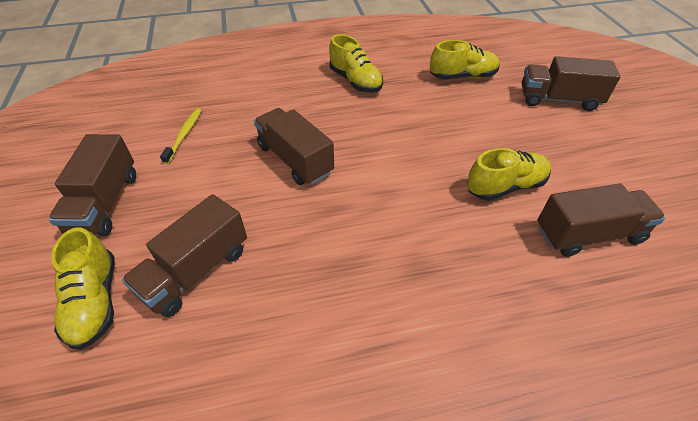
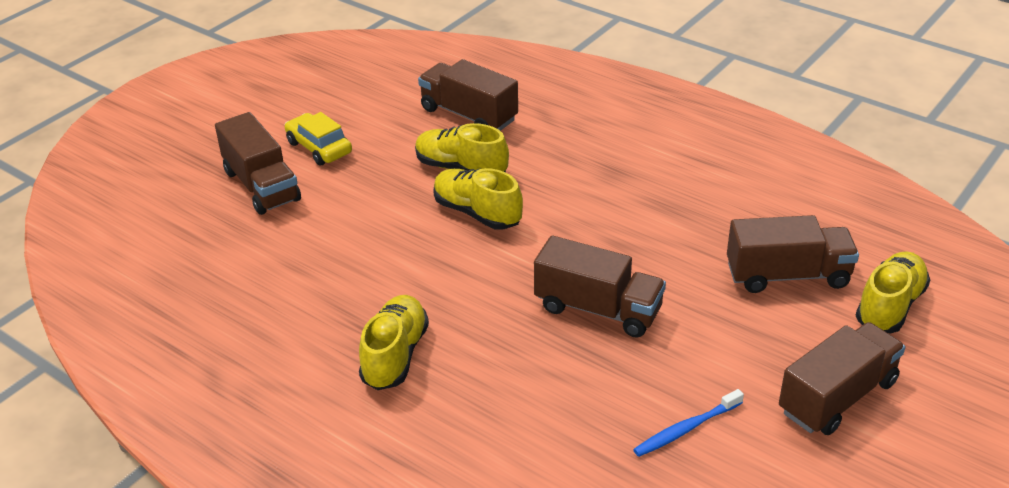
camera: 130 degrees left, 10 degrees down
yellow toothbrush [160,109,201,164] -> blue toothbrush [633,389,744,457]
brown truck [254,108,334,185] -> brown truck turned 75 degrees counterclockwise [534,235,666,338]
yellow shoe [430,40,500,80] -> yellow shoe moved to [433,168,523,230]
none -> yellow car [285,112,352,166]

